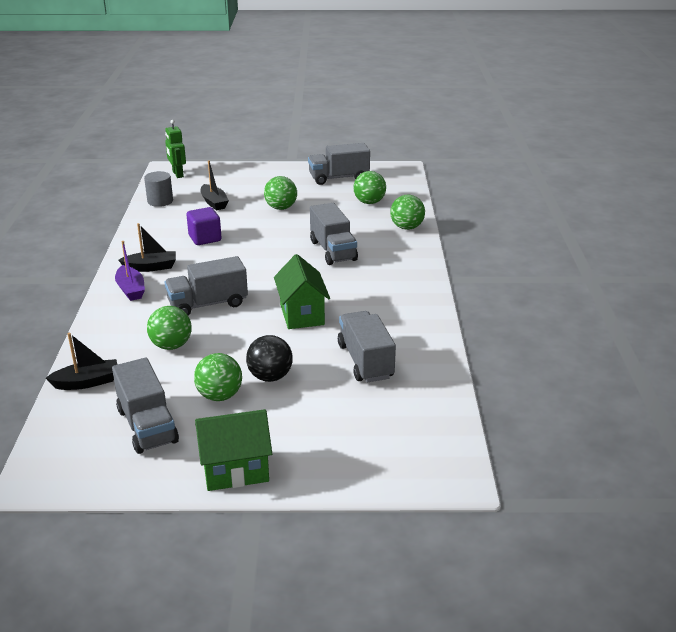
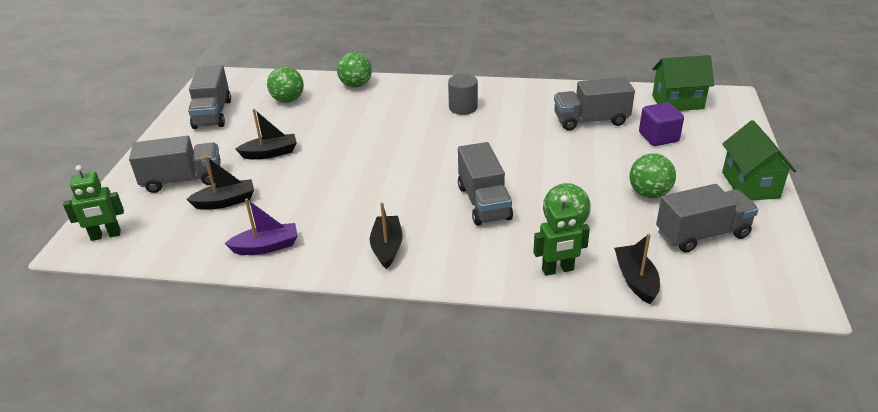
camera: 80 degrees left, 5 degrees up
purple boat [115,241,145,301] -> purple boat moved to [224,198,298,255]
grey cylinder [144,171,173,207] -> grey cylinder moved to [448,74,478,115]
purple cube [186,207,222,245] -> purple cube moved to [639,102,684,146]
black ball [246,335,293,382] -> none
green ball [264,176,297,210] -> black boat [235,109,297,159]
green house [274,254,330,329] -> green house moved to [652,55,714,111]
grey truck [310,203,358,265] -> grey truck moved to [129,136,221,193]
none -> green robot [533,195,590,276]

